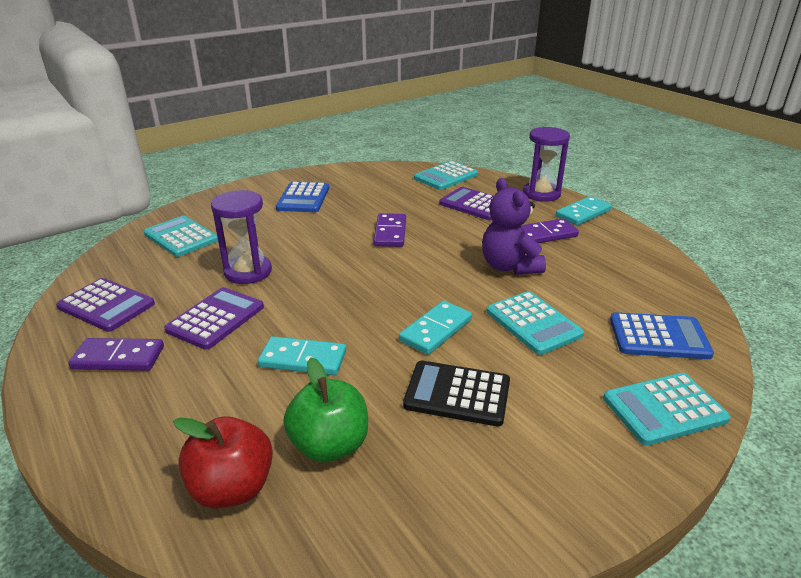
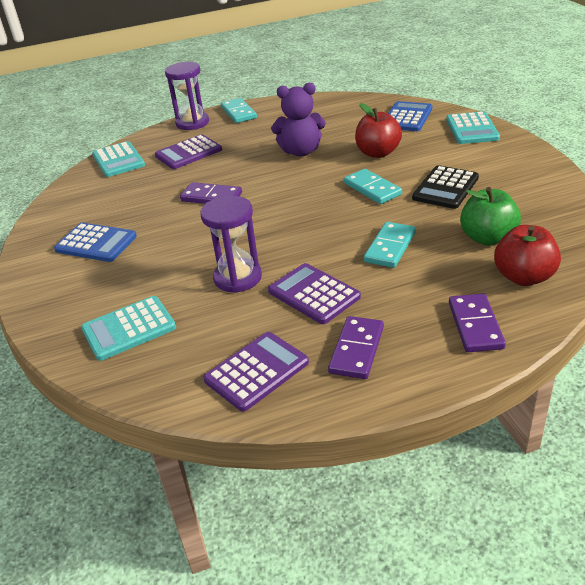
camera: 70 degrees left, 5 degrees up
turquoise calculator [486,291,584,355] -> red apple [355,103,402,158]
purple domino [521,218,579,243] -> purple domino moved to [449,293,506,352]

